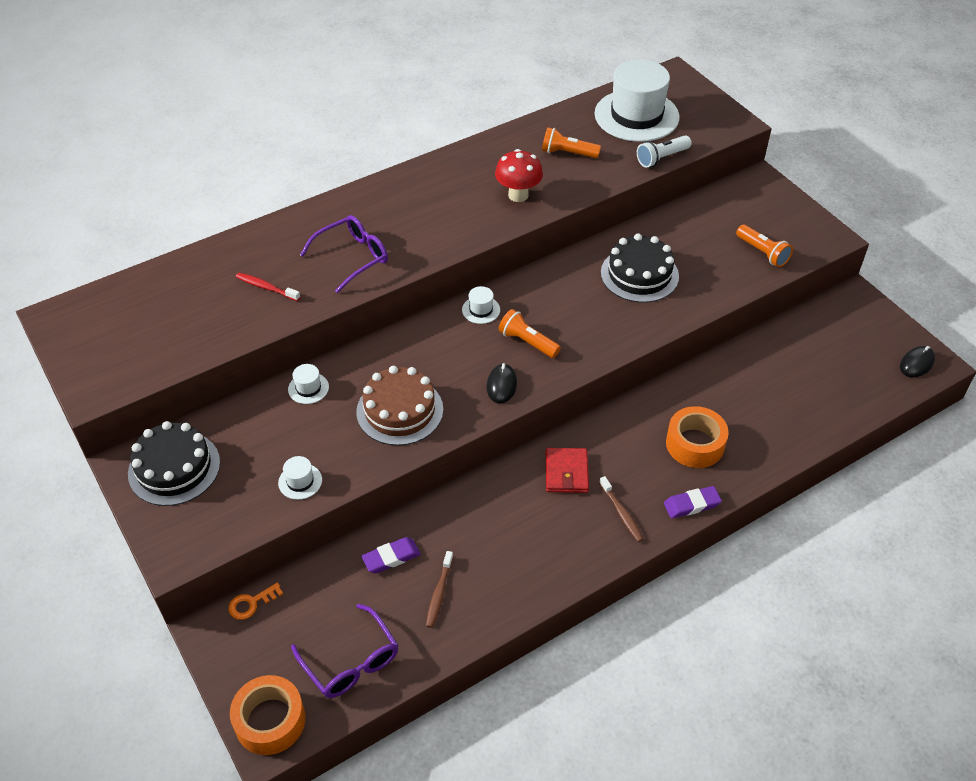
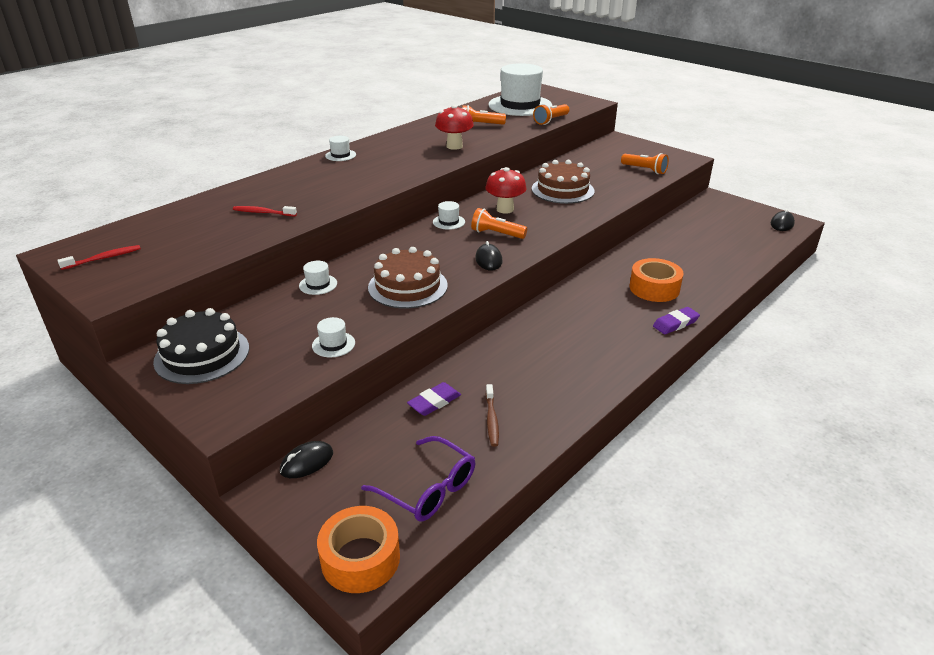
camera: 15 degrees left, 15 degrees down
orange key [228,583,283,620] -> black mouse [280,441,333,478]
purple glasses [300,215,388,293] -> none
red wallet [546,448,589,493] -> none
brown toothbrush [599,476,644,542] -> none
black cake [601,234,679,303] -> brown cake [532,160,595,204]
white flashlight [637,135,692,168] -> orange flashlight [533,104,570,125]
none -> red toothbrush [57,245,141,270]
none -> white hat [325,136,356,161]
none -> red mushroom [485,167,527,214]

